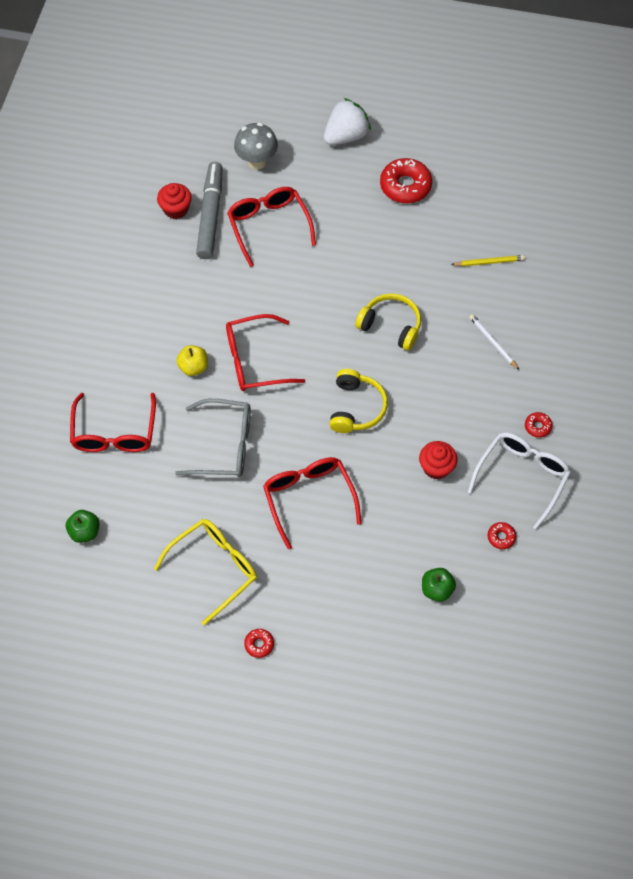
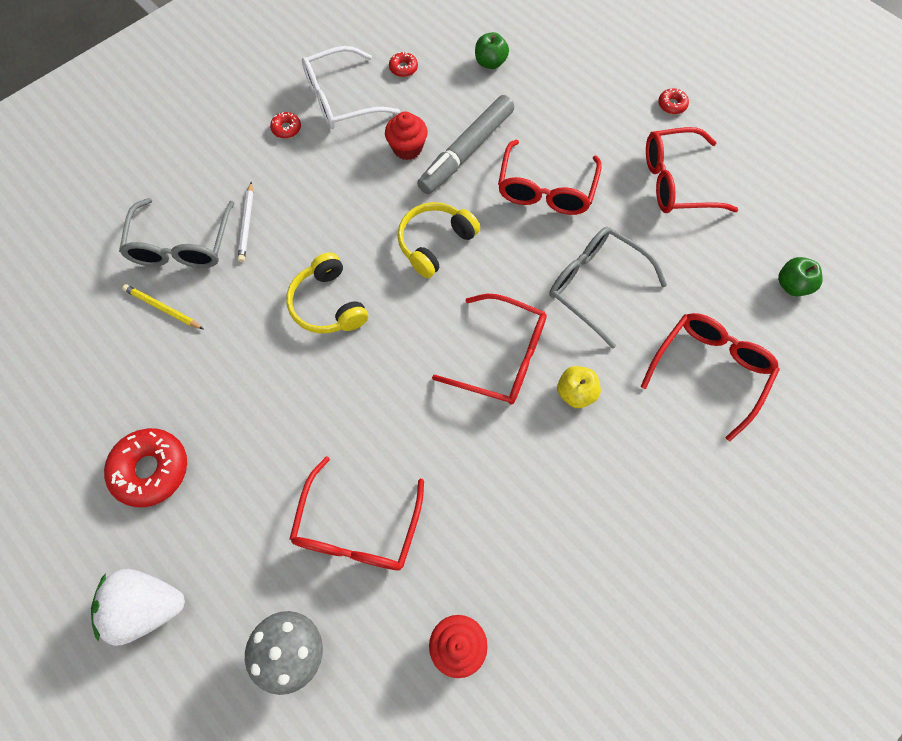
camera: 145 degrees left, 5 degrees up
yellow glasses [154,519,257,625] -> red glasses [646,127,738,213]
grey marker [196,162,222,259] -> grey marker moved to [417,95,514,194]
none -> grey glasses [119,198,234,268]

